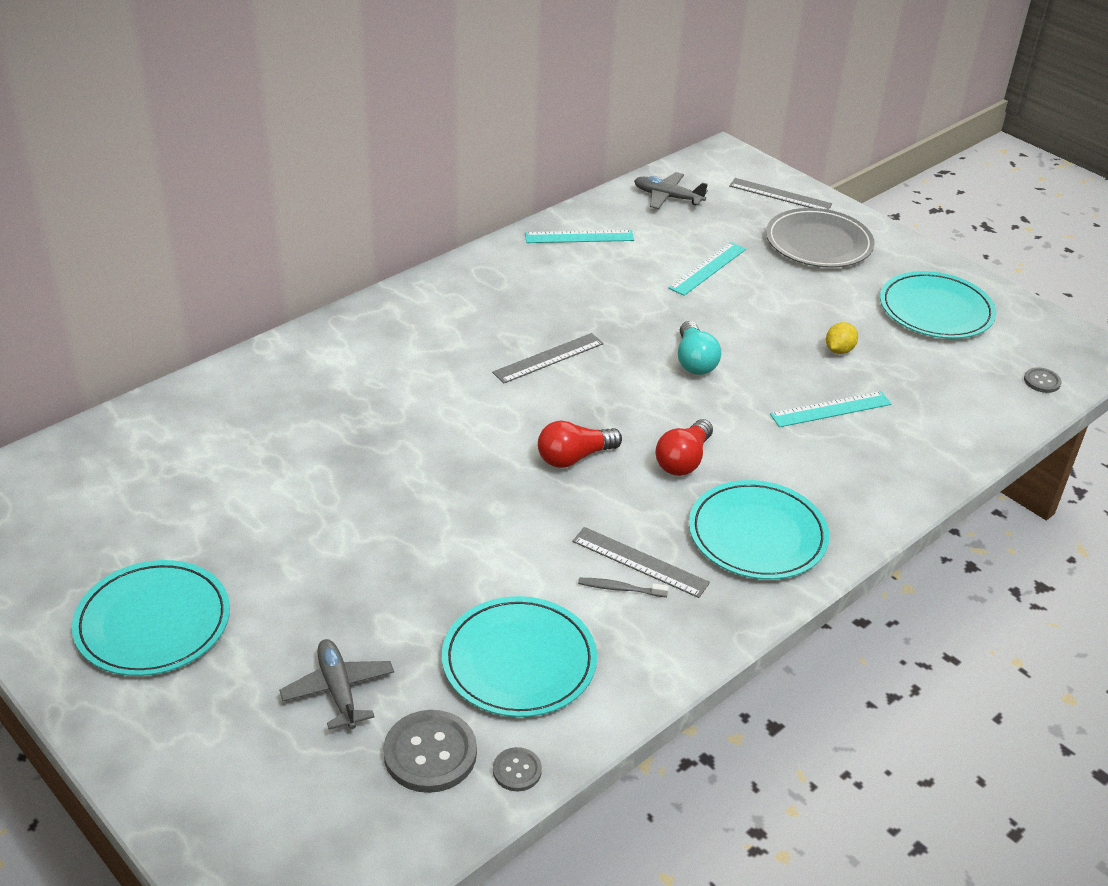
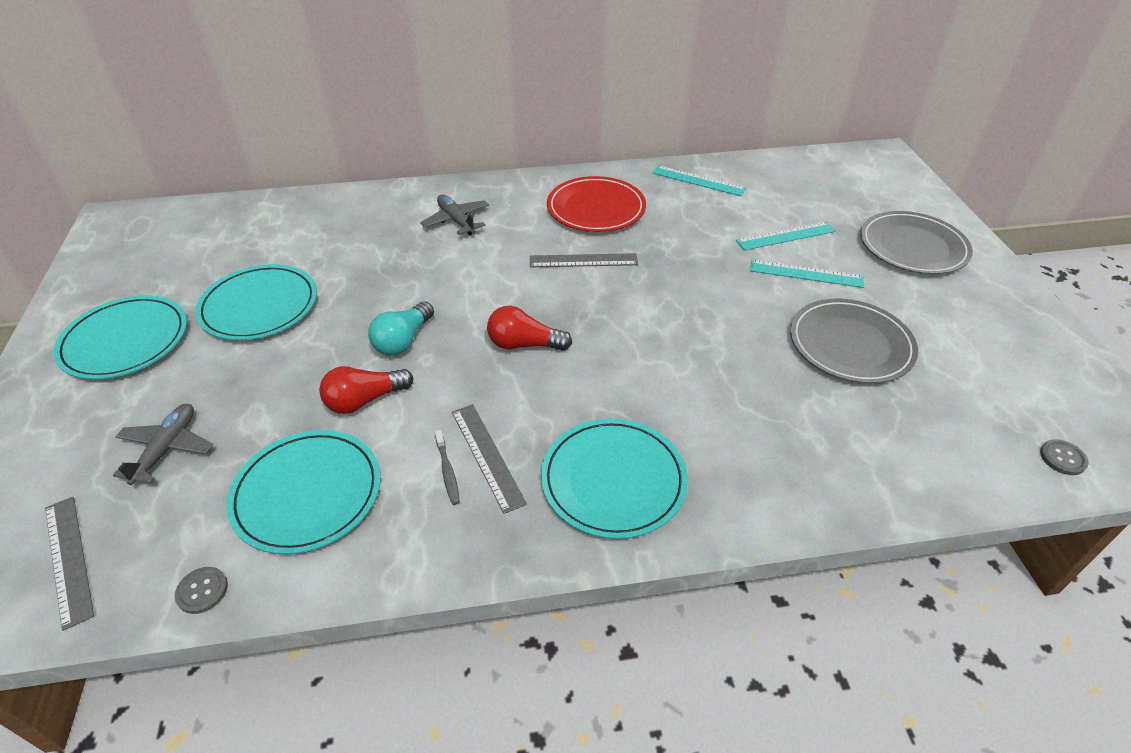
camera: 35 degrees right, 5 degrees up
grey button [383,710,477,793] -> none
grey toothbrush [578,578,669,597] -> grey toothbrush turned 150 degrees counterclockwise [435,430,460,505]
grey plane [634,172,708,209] -> grey plane moved to [420,194,489,235]
red light bulb [655,419,713,476] -> red light bulb moved to [319,366,413,414]
turquoise light bulb [678,321,721,375] -> turquoise light bulb moved to [368,301,434,356]
grey ruler [729,178,832,210] -> grey ruler moved to [45,497,94,631]
turquoise ruler [770,391,891,427] -> turquoise ruler moved to [750,260,864,288]
yellow lemon [826,322,858,354] -> grey plate [790,298,918,384]
turquoise plate [880,271,996,339] -> turquoise plate moved to [195,264,317,340]
none -> red plate [547,176,646,232]

